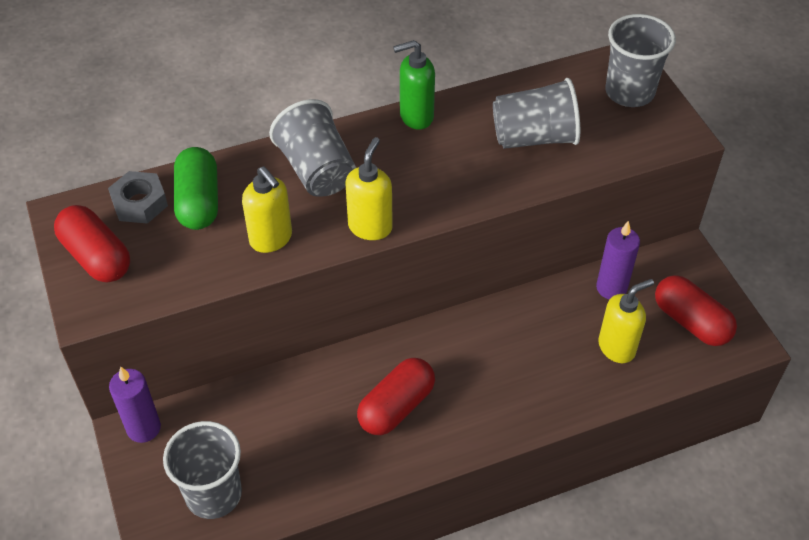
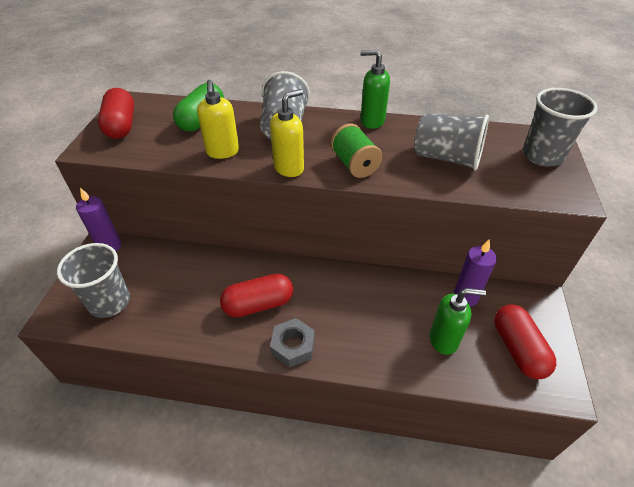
camera: 30 degrees right, 5 degrees down
grey nut [108,171,168,224] -> grey nut moved to [270,318,315,368]
yellow soap dispenser [598,279,654,363] -> green soap dispenser [430,288,486,355]
none -> green spool [330,124,382,178]

